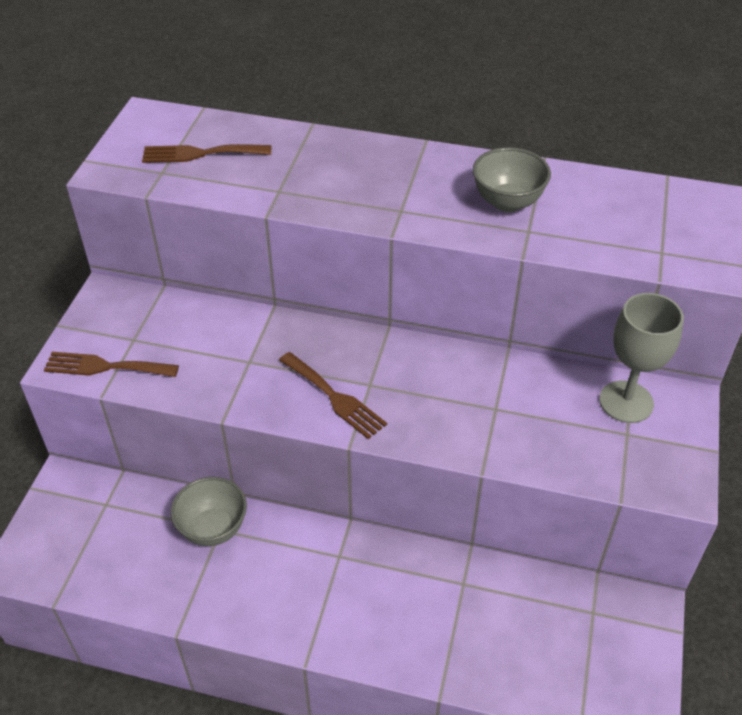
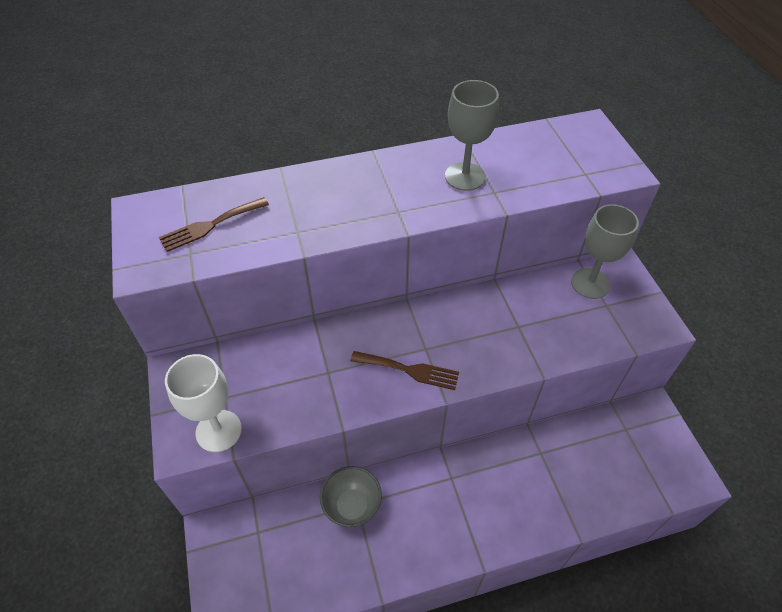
camera: 30 degrees left, 5 degrees up
brown fork [44,352,179,377] -> white goblet [165,354,242,452]
grey bowl [473,147,551,212] -> grey goblet [445,80,499,191]

